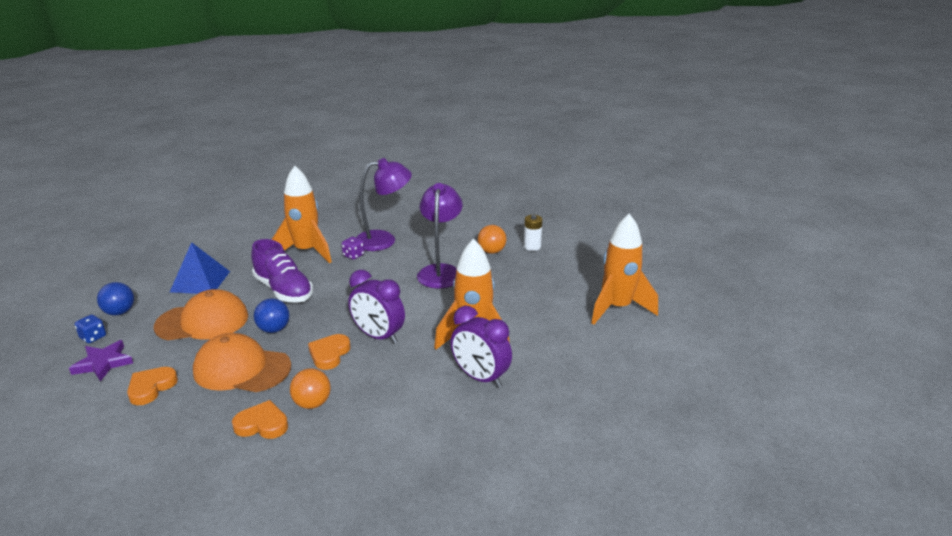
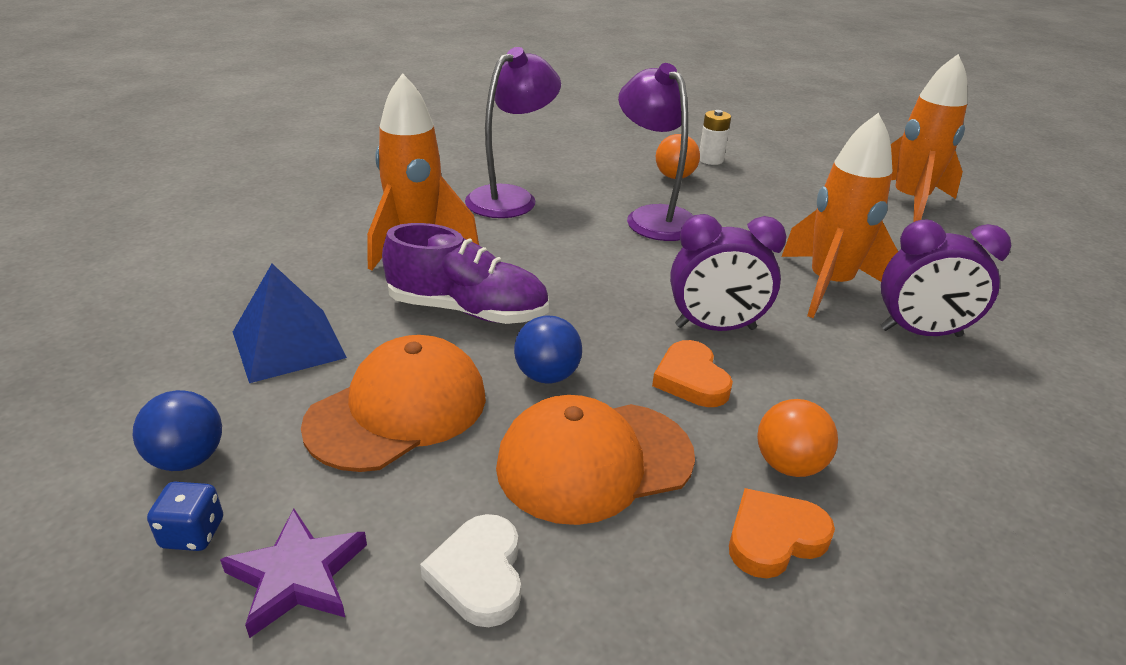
camera: 35 degrees left, 5 degrees up
orange heart [127,367,178,405] -> white heart [420,514,521,627]
purple dice [342,237,364,260] -> none

